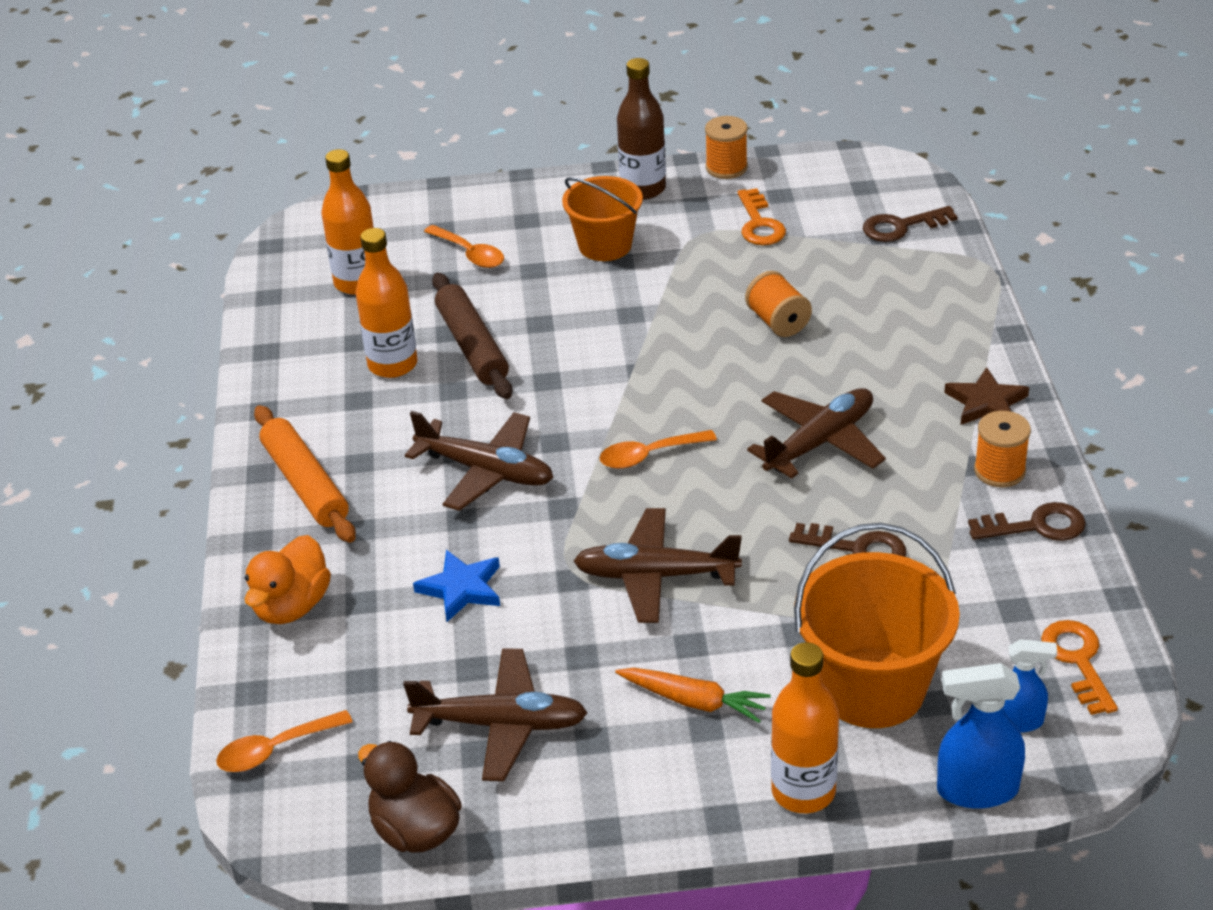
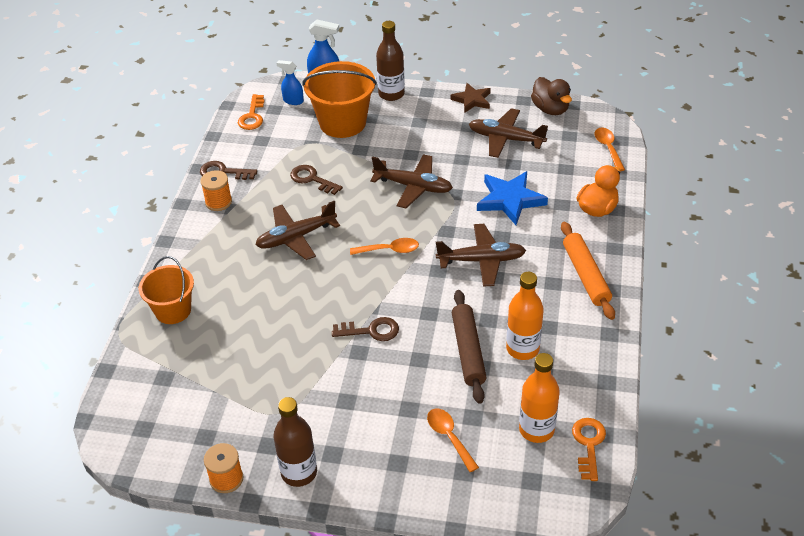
camera: 165 degrees left, 5 degrees up
orange spoon [216,710,353,772] -> orange spoon turned 90 degrees counterclockwise [594,128,625,171]
brown plane [405,411,553,511] -> brown plane turned 135 degrees clockwise [436,224,526,287]
blue star [413,550,500,622] -> blue star [477,171,548,225], size x1.54
orange bucket [562,176,643,261] -> orange bucket moved to [139,256,194,324]
orange carrot [615,668,771,723] -> none
orange key [737,188,786,245] -> orange key moved to [572,418,606,481]
orange spool [745,271,812,337] -> none
orange bottle [771,642,839,813] -> brown bottle [376,21,405,101]
brown key [863,206,958,242] -> brown key moved to [332,317,399,341]
brown star [944,367,1029,425] -> brown star moved to [450,83,491,113]

